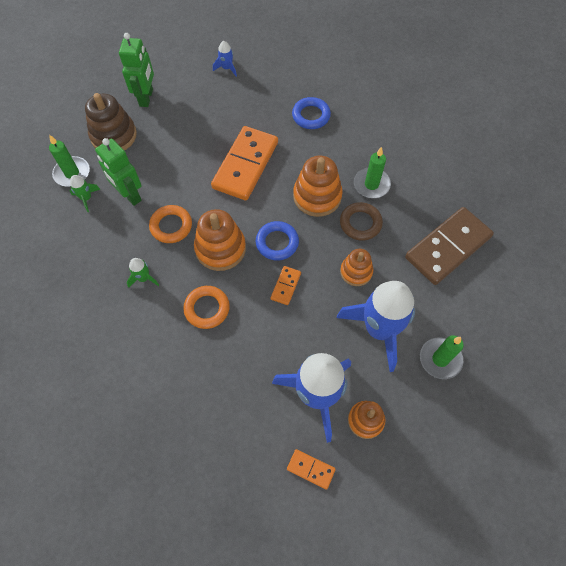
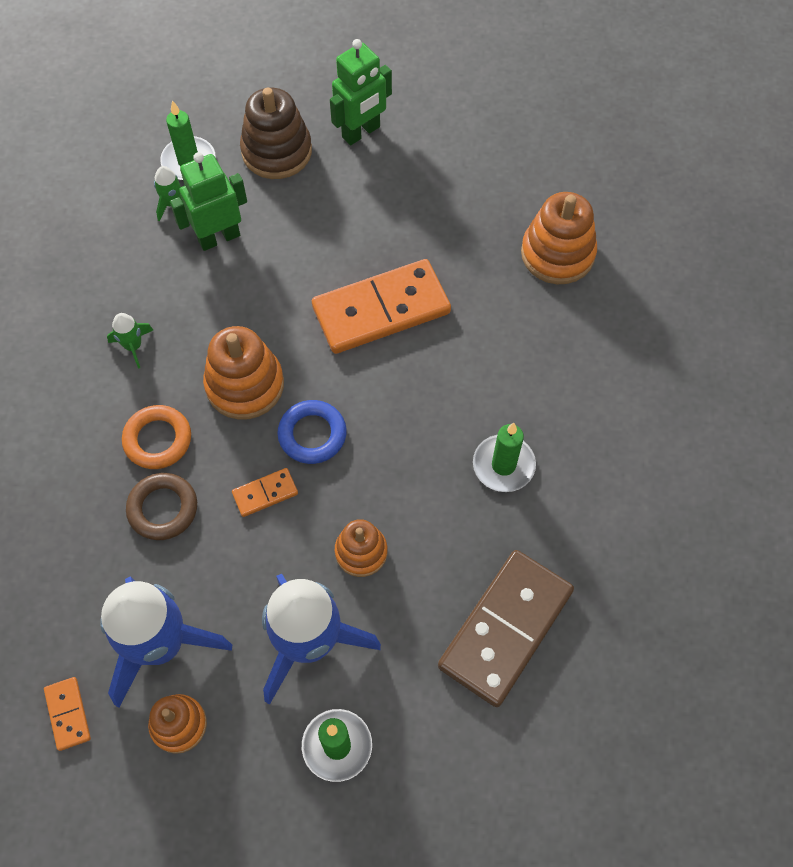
camera: 45 degrees right, 0 degrees up
green robot [95,138,142,206] -> green robot turned 60 degrees clockwise [170,152,247,251]
orange ring [149,205,192,243] -> none
blue rocket [213,41,237,76] -> none
blue ring [292,97,331,129] -> none
orange stacking toy [293,156,343,217] -> orange stacking toy moved to [521,192,597,284]
brown ring [340,202,383,241] -> brown ring moved to [126,473,197,540]
brown domino [405,207,494,285] -> brown domino turned 60 degrees counterclockwise [438,550,574,707]

